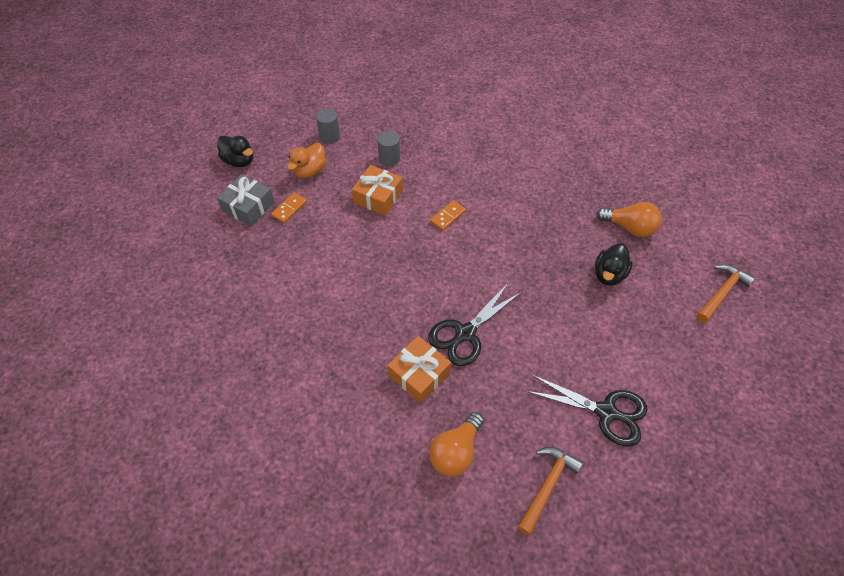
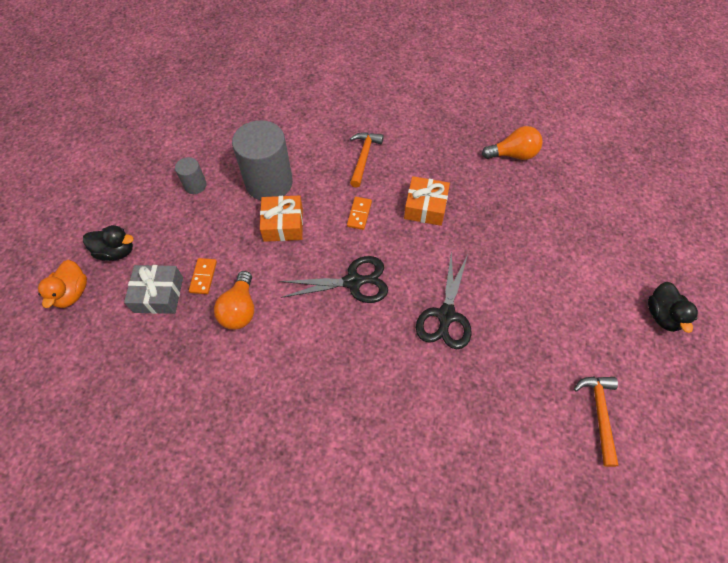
camera: 30 degrees left, 5 degrees up
orange duck [287,143,326,178] -> orange duck moved to [38,260,87,308]
grey cylinder [377,131,400,166] -> grey cylinder [232,120,293,200], size x2.11
orange gift [387,336,451,403] -> orange gift moved to [404,176,450,226]
orange light bulb [429,412,484,477] -> orange light bulb moved to [214,271,254,330]
black scissors [526,374,648,446] -> black scissors moved to [279,256,388,303]
black duck [595,243,633,286] -> black duck moved to [648,282,698,333]
orange hammer [697,264,755,323] -> orange hammer moved to [350,132,383,188]

